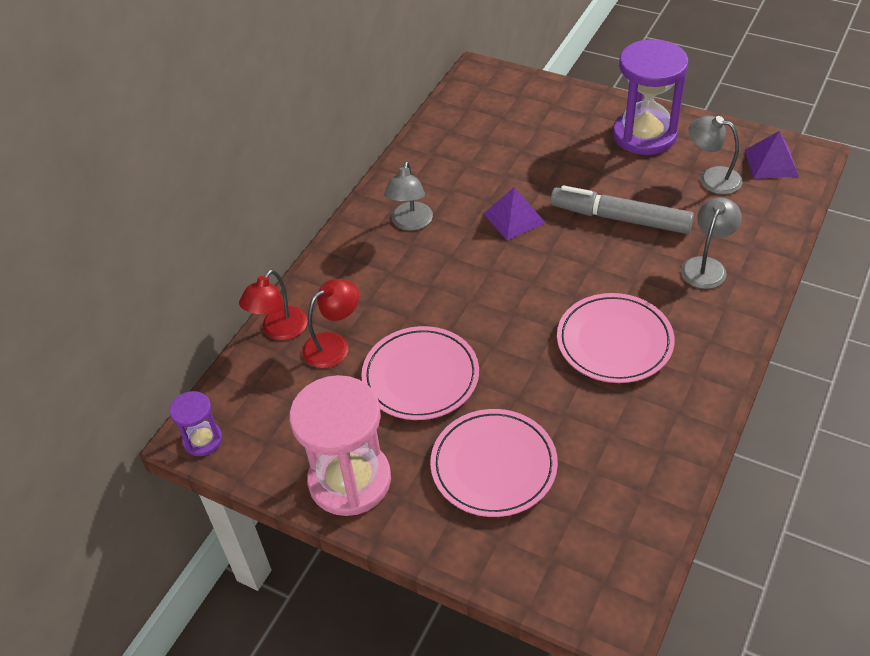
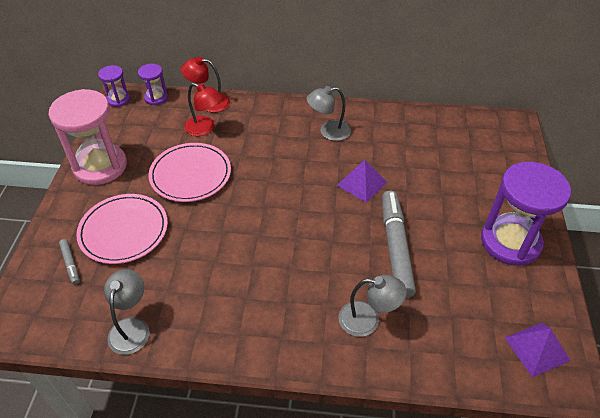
camera: 65 degrees right, 0 degrees up
pink plate [557,293,675,383] -> none
grey lamp [688,116,743,194] -> grey lamp moved to [104,269,150,355]
none -> grey marker [59,239,80,285]
none -> purple hourglass [138,64,168,105]

